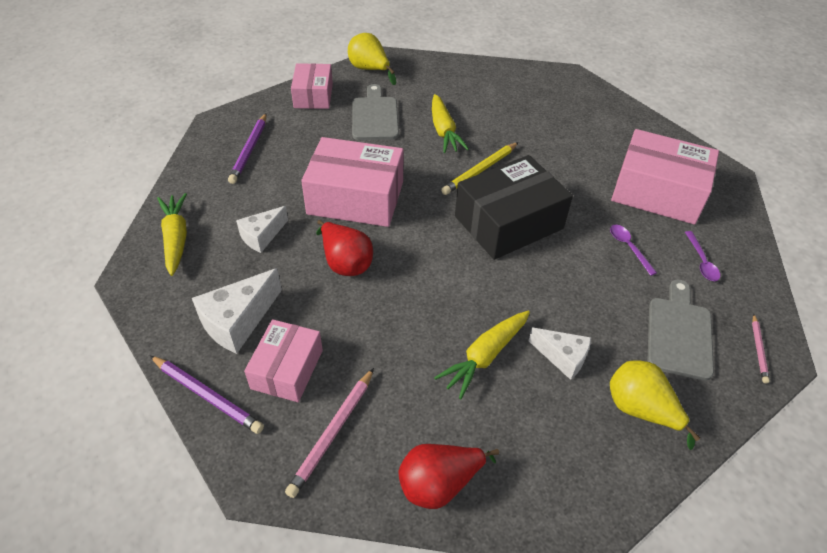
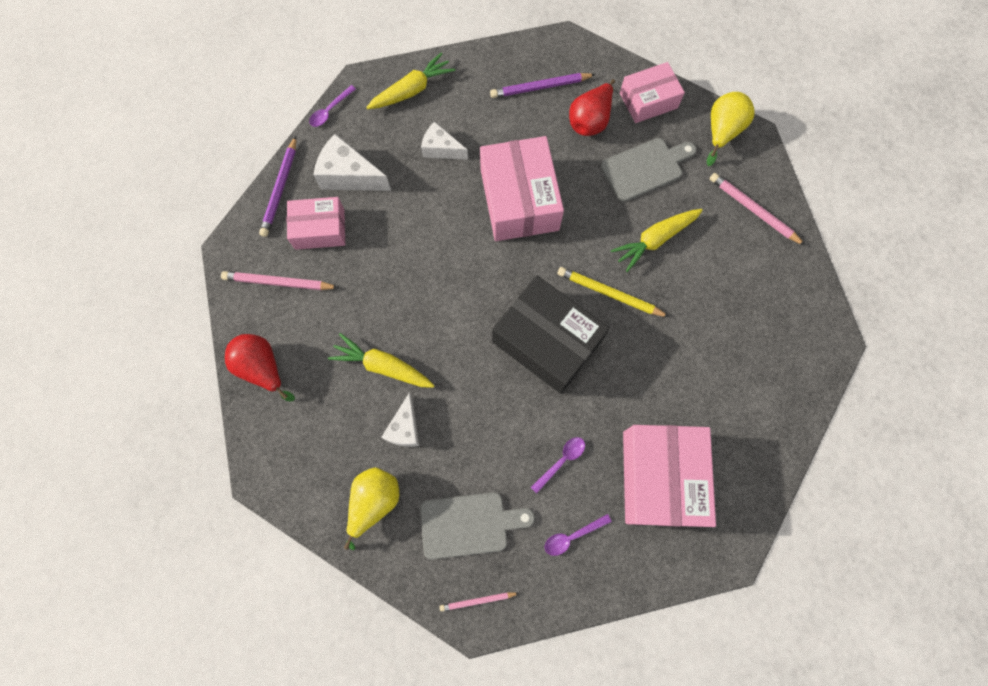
camera: 70 degrees right, 25 degrees up
red pear [316,220,373,276] -> red pear moved to [569,79,615,136]
none -> purple spoon [309,85,356,127]
none -> pink pencil [710,173,805,245]

